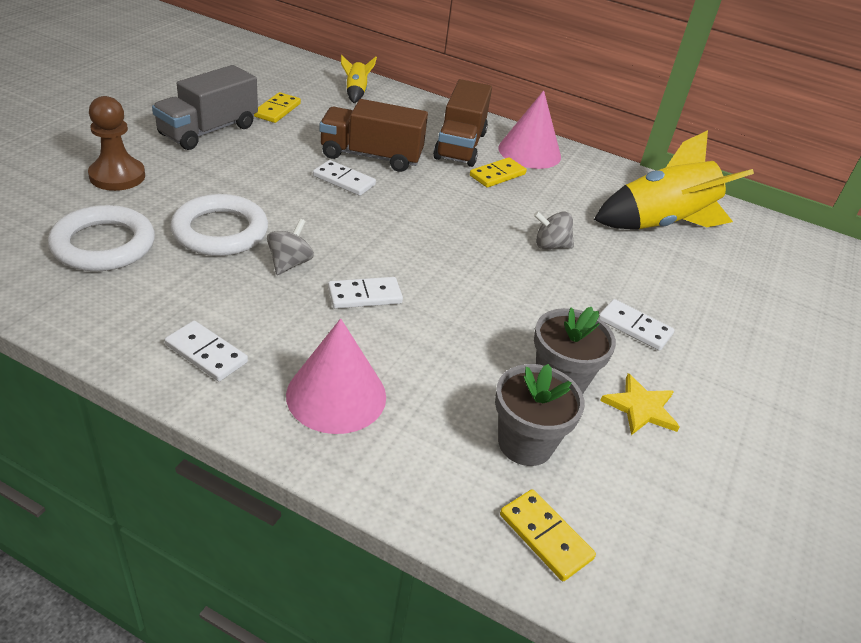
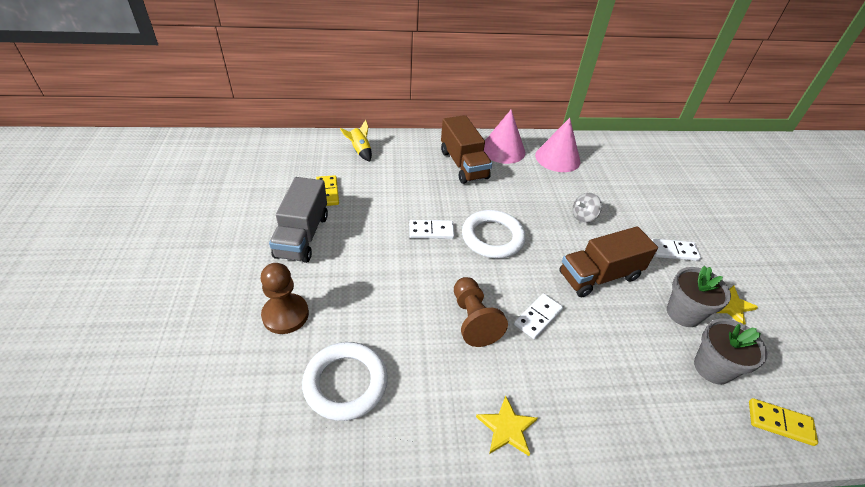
camera: 30 degrees left, 5 degrees up
white domino [165,321,248,381] -> yellow star [476,396,538,456]
white ring [170,194,268,256] -> white ring moved to [462,210,526,258]
grey spinning top [267,219,314,275] -> brown pawn [454,277,508,347]
pink cone [286,318,386,434] -> pink cone moved to [535,118,580,172]
brown truck [319,99,428,172] -> brown truck moved to [559,226,658,297]
yellow domino [470,157,527,188] -> none
yellow rocket [594,130,754,229] -> none

